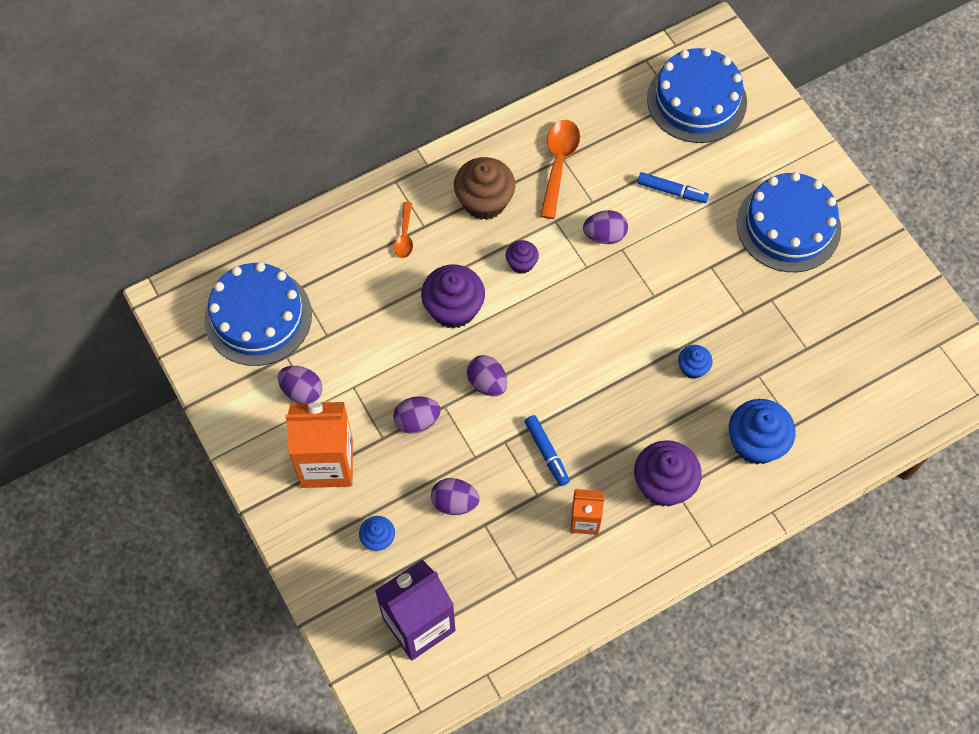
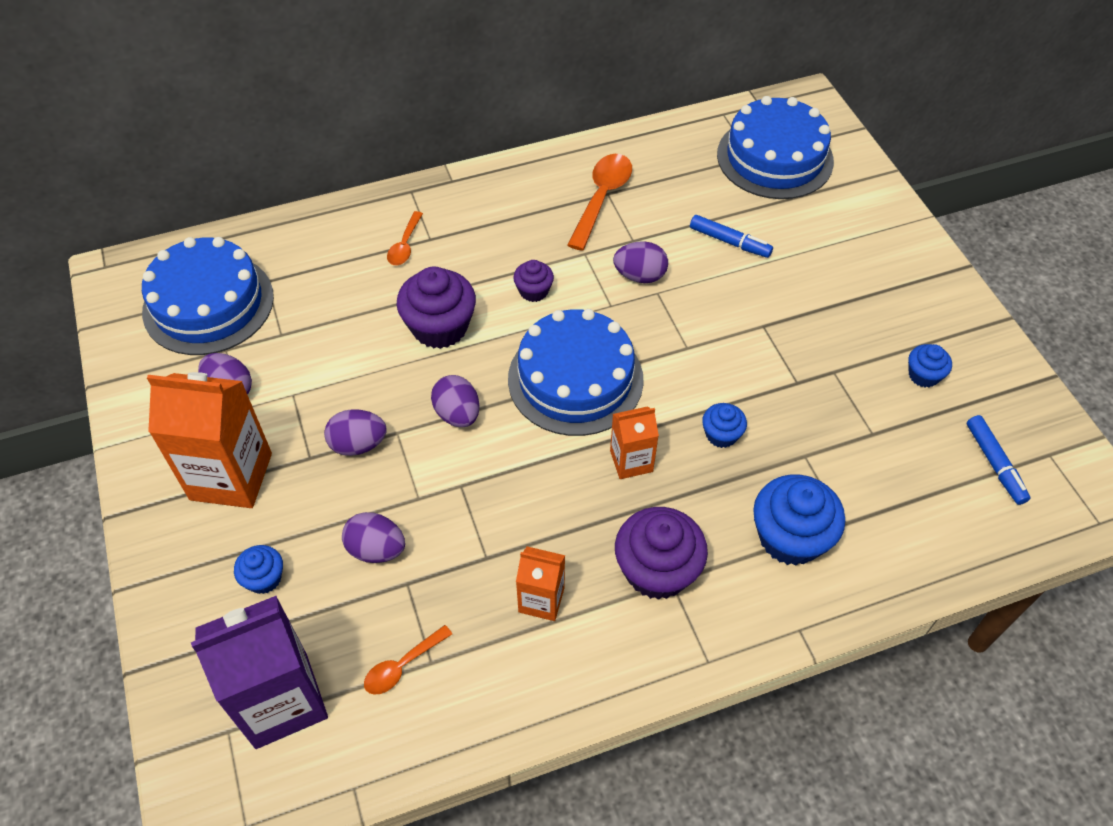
camera: 10 degrees right, 10 degrees down
brown cupcake [454,157,515,220] -> none
blue marker [524,415,570,486] -> blue marker moved to [967,415,1031,505]
blue cake [737,172,841,272] -> blue cake moved to [508,309,644,436]
none -> orange spoon [364,625,452,695]
none -> orange carton [610,406,659,479]
none -> blue cupcake [908,344,952,387]

